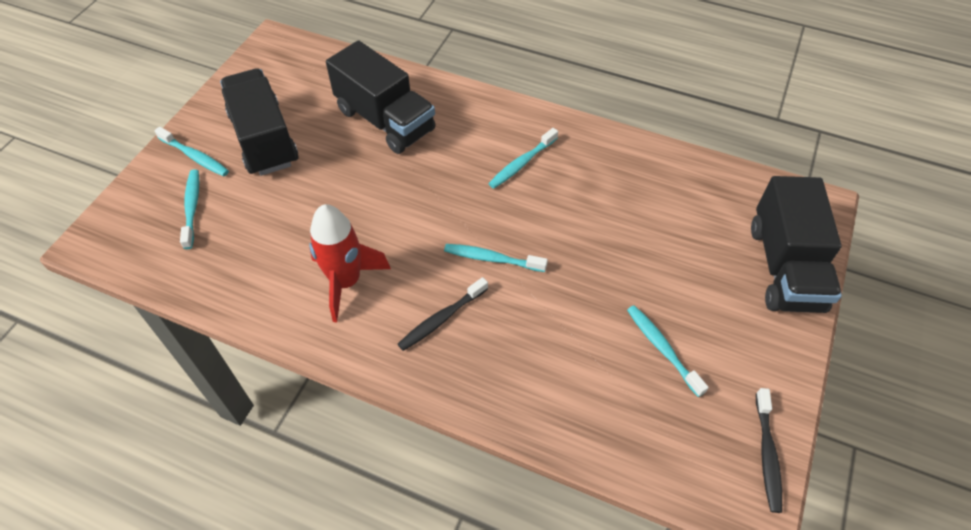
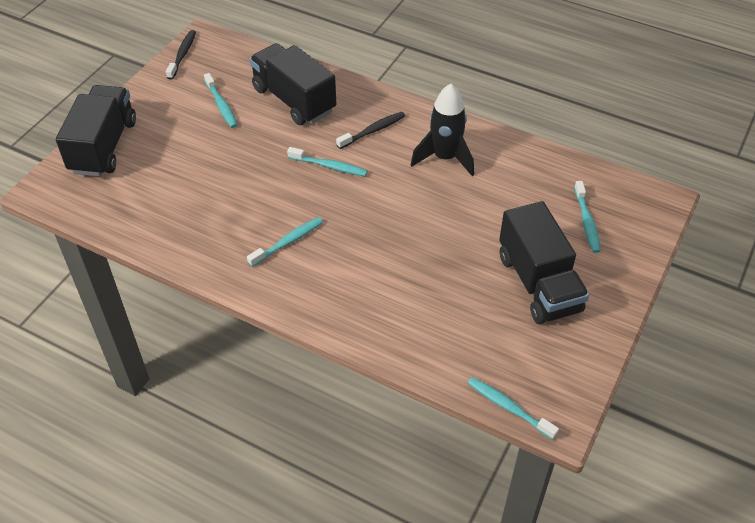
camera: 175 degrees left, 5 degrees down
turquoise toothbrush [154,126,229,176] -> turquoise toothbrush moved to [468,377,559,440]
red rocket [309,204,391,322] -> black rocket [411,84,474,176]
black truck [326,40,436,154] -> black truck moved to [249,43,336,125]

